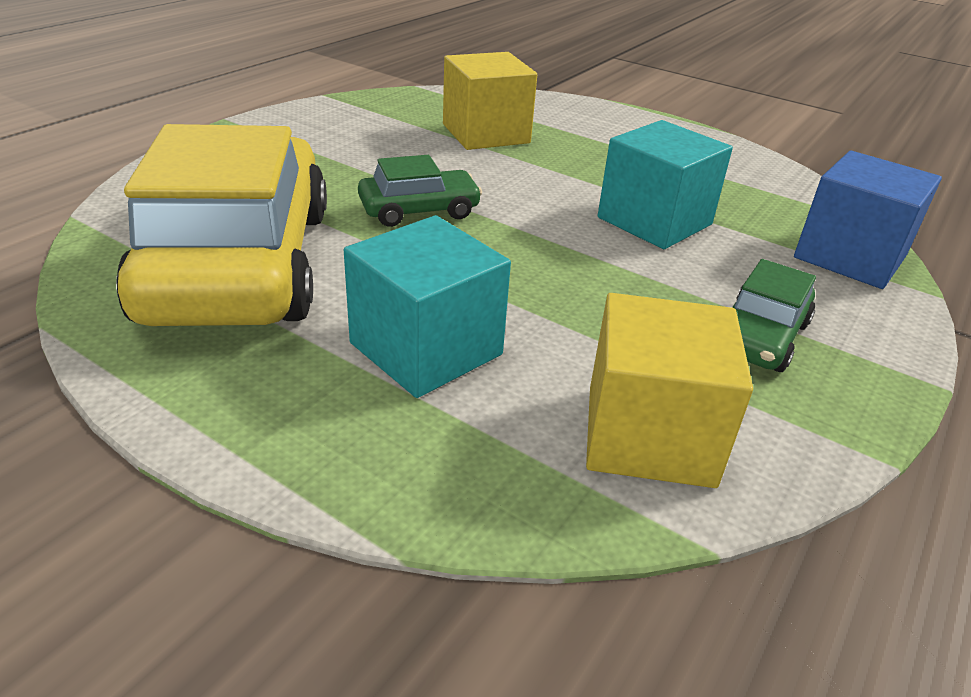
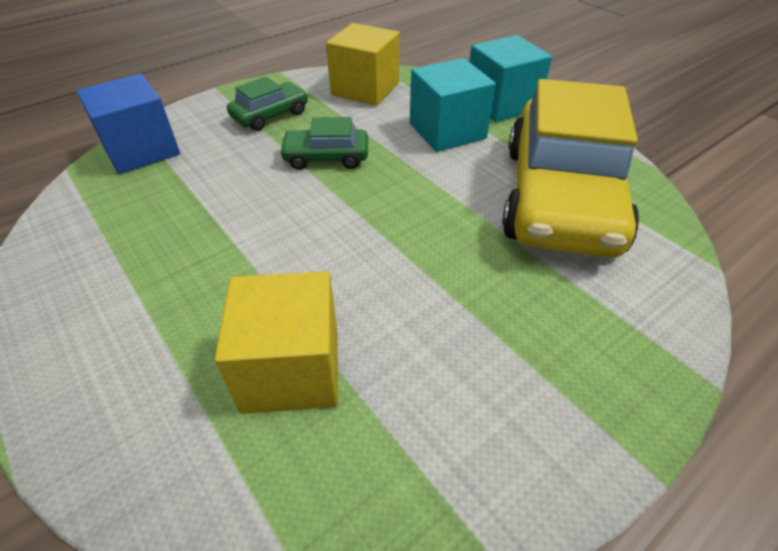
camera: 160 degrees left, 10 degrees up
green car [358,155,482,227] -> green car moved to [279,117,368,170]
turquoise cube [598,120,733,249] -> turquoise cube moved to [470,35,552,122]

